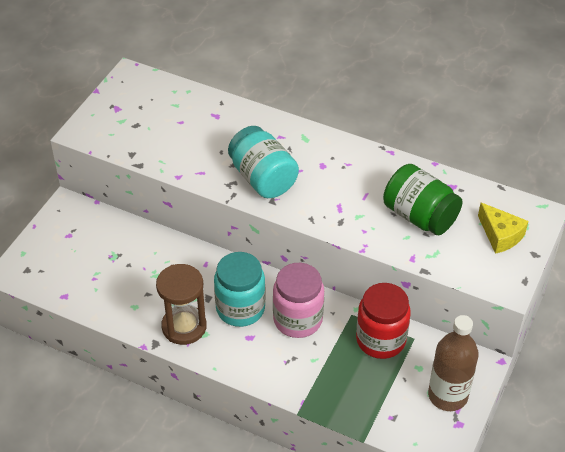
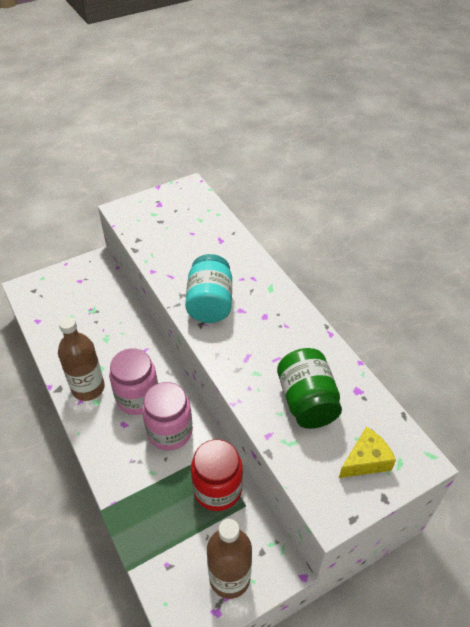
camera: 35 degrees right, 0 degrees up
brown hourglass [156,264,207,345] -> brown bottle [58,317,105,401]
turquoise jar [214,252,265,327] -> pink jar [109,348,158,415]
yellow cheese [478,203,529,254] -> yellow cheese turned 120 degrees counterclockwise [339,427,396,478]

